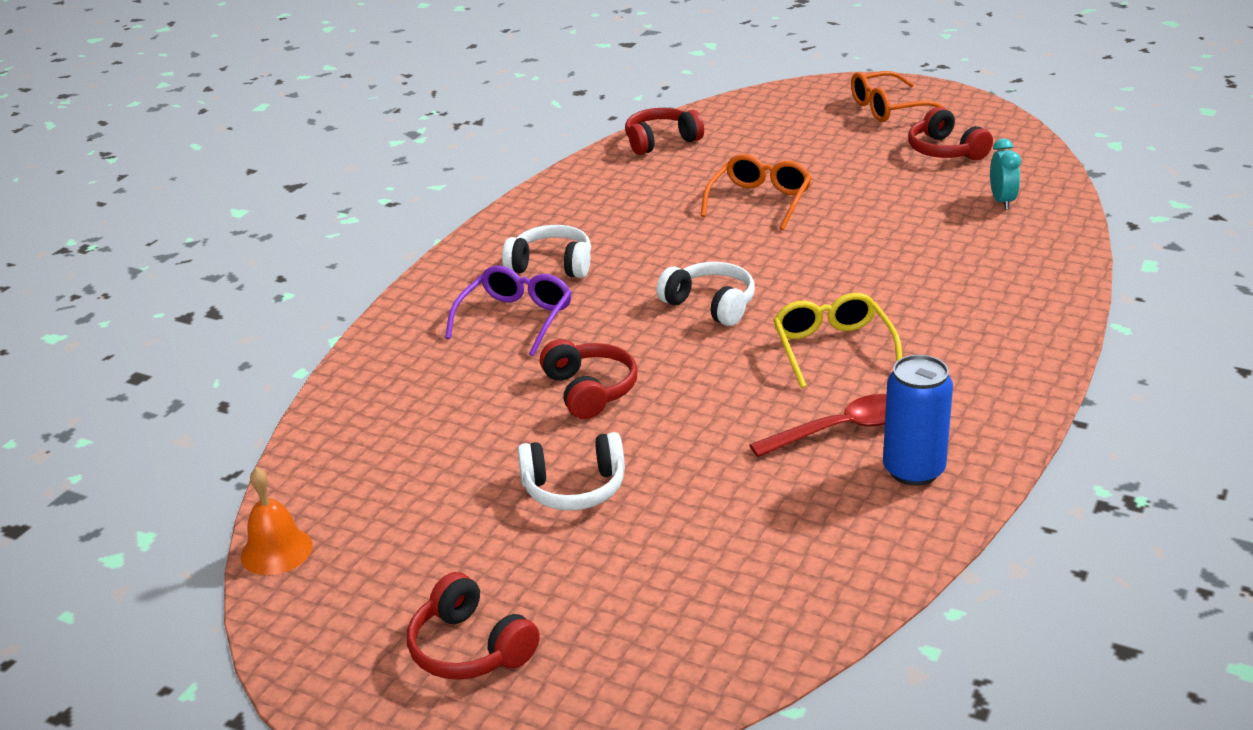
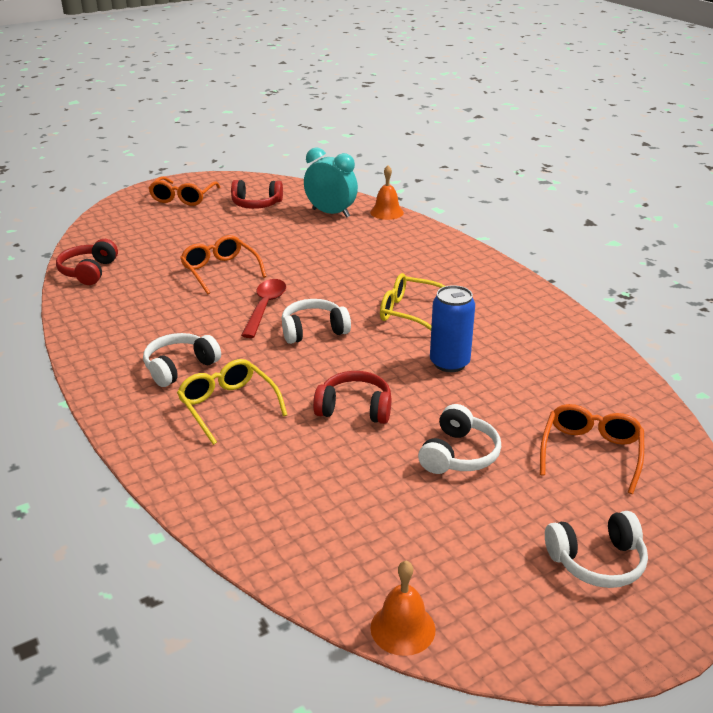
camera: 60 degrees left, 0 degrees up
red headphones [407,572,540,680] -> white headphones [545,511,648,588]
purple glasses [445,266,572,356] -> yellow glasses [177,359,287,445]
red spoon [749,394,886,457] -> red spoon moved to [241,279,286,338]
blue can [883,355,953,486] -> blue can moved to [430,285,475,372]
turquoise clock [990,138,1021,209] -> turquoise clock [304,147,358,218], size x1.66
none -> orange bell [370,165,404,220]
none -> orange glasses [540,404,644,494]

